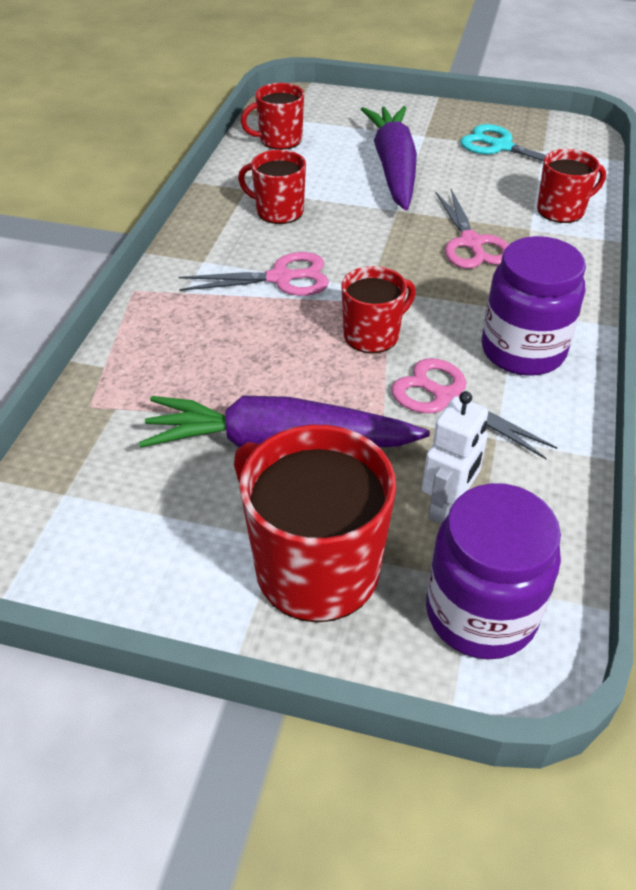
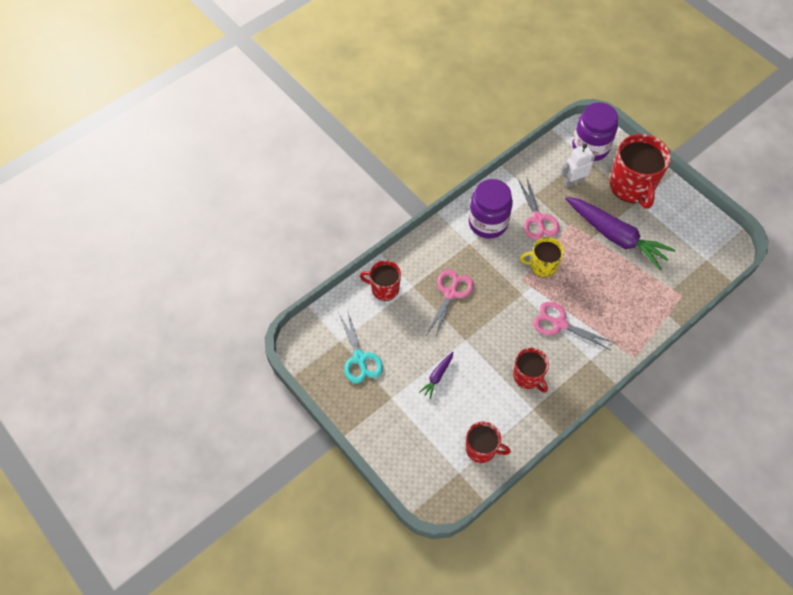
camera: 145 degrees left, 15 degrees up
red mug [341,266,416,353] -> yellow mug [520,237,564,277]
purple carrot [361,106,417,210] -> purple carrot [419,352,453,399], size x0.43

